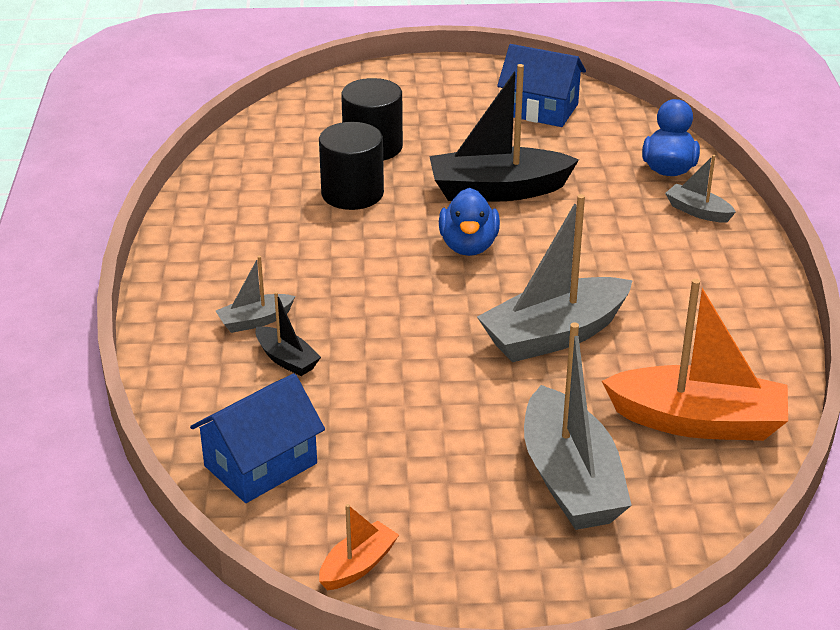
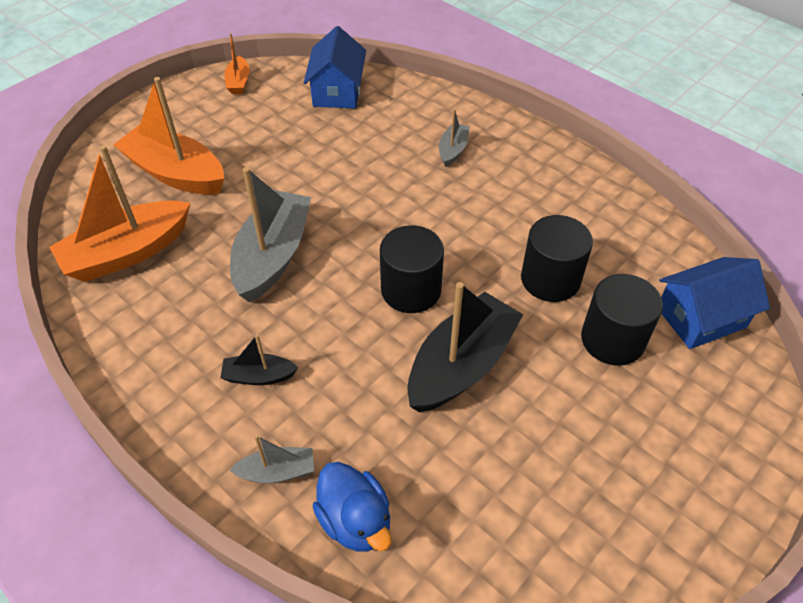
camera: 135 degrees right, 15 degrees up
black boat [255,292,321,376] -> black boat moved to [220,334,298,385]
blue duck [439,188,500,256] -> black cylinder [380,225,444,313]
blue house [497,44,586,127] -> blue house moved to [659,257,770,349]
grey boat [524,322,632,530] -> orange boat [114,77,224,195]

